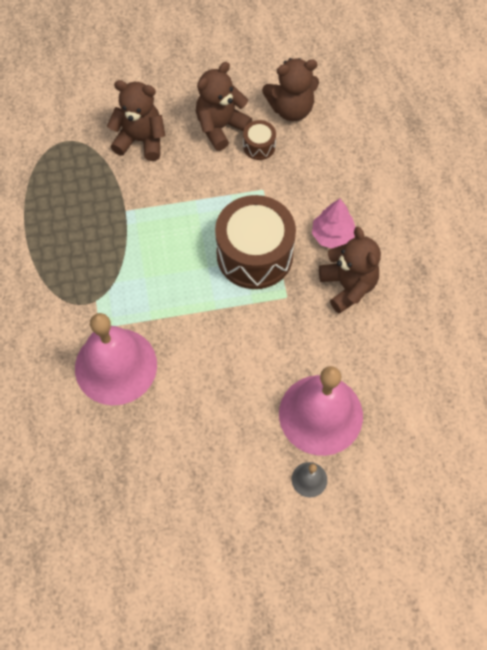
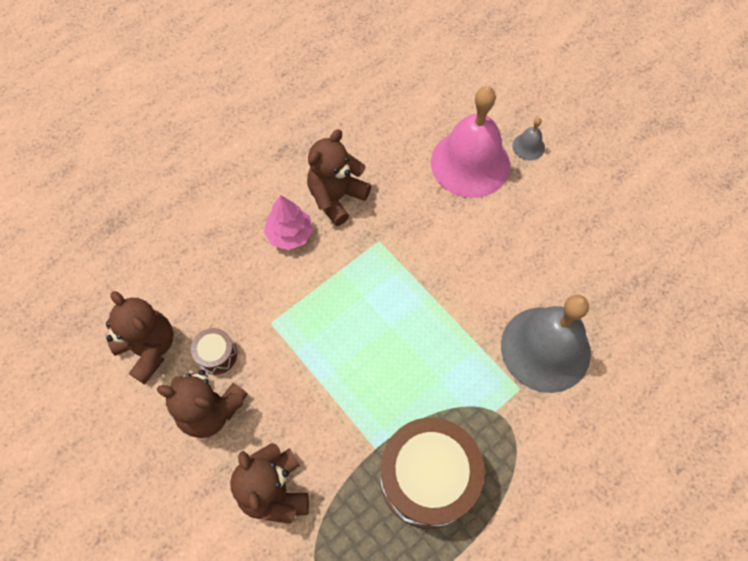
camera: 120 degrees left, 0 degrees up
pink bell [75,313,157,405] -> grey bell [501,295,591,393]
brown drum [215,195,296,289] -> brown drum moved to [380,418,485,529]

